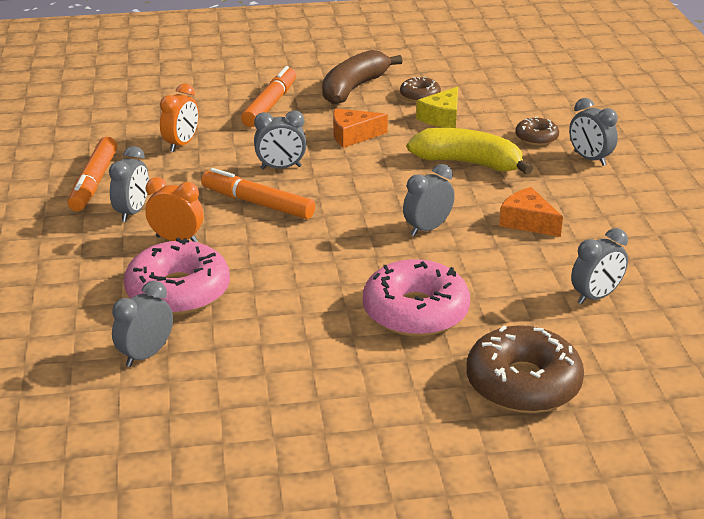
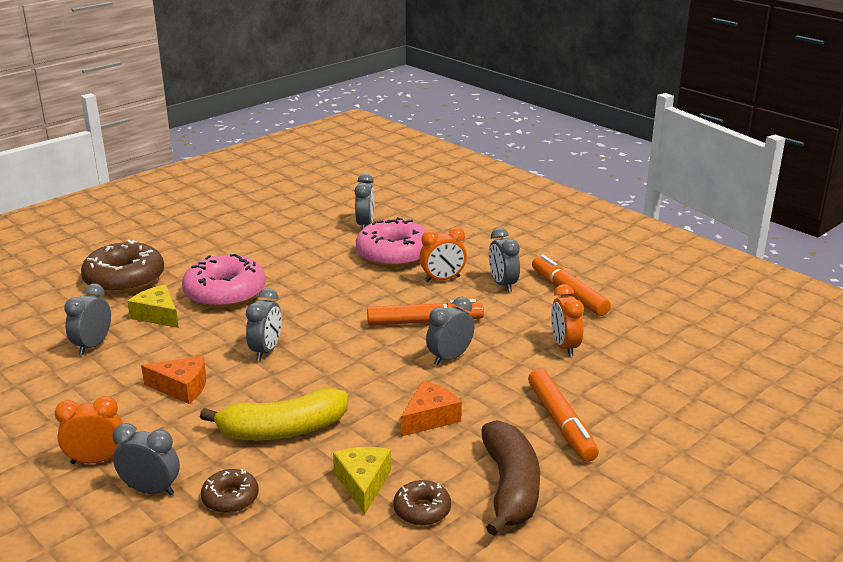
camera: 145 degrees right, 5 degrees down
none -> orange clock [55,396,123,464]
none -> yellow cheese [127,284,179,328]

